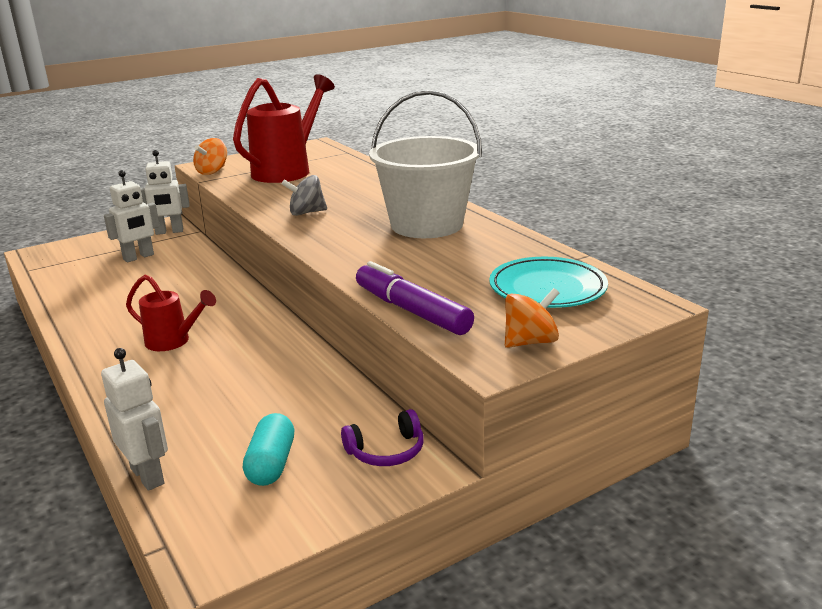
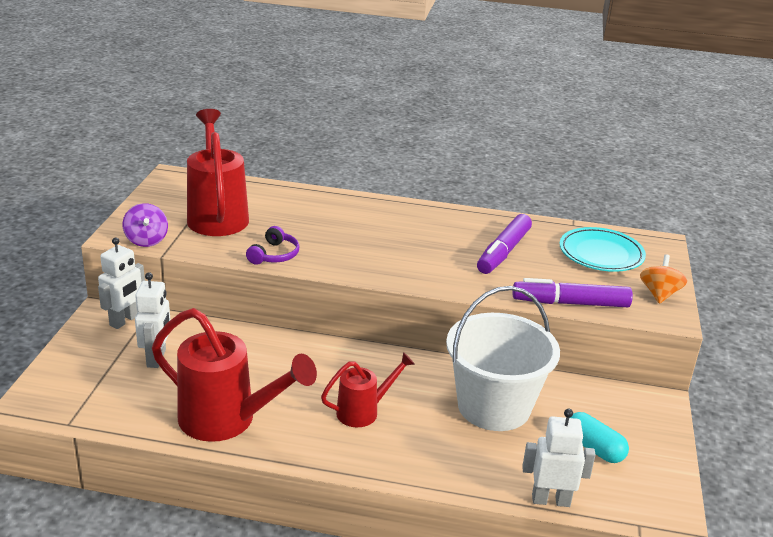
camera: 50 degrees left, 5 degrees up
orange spinning top [193,138,227,175] -> purple spinning top [123,203,168,247]
grey spinning top [281,175,327,216] -> none
purple headphones [341,409,424,466] -> purple headphones moved to [246,226,300,265]
white bucket [369,90,482,238] -> white bucket moved to [446,286,560,431]
none -> red watering can [152,308,317,442]
none -> purple marker [477,214,532,274]

